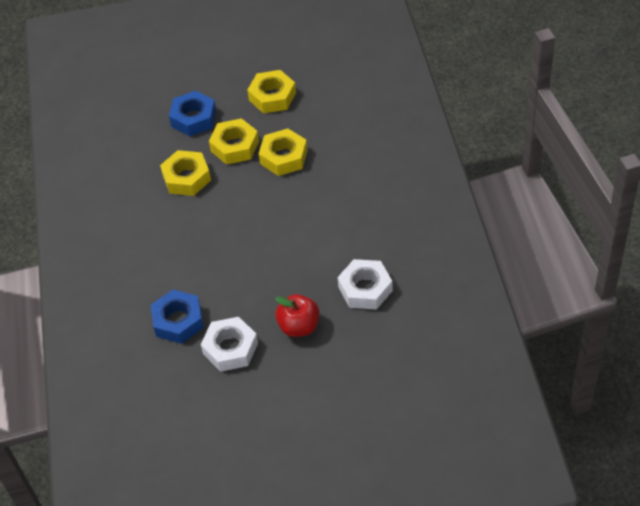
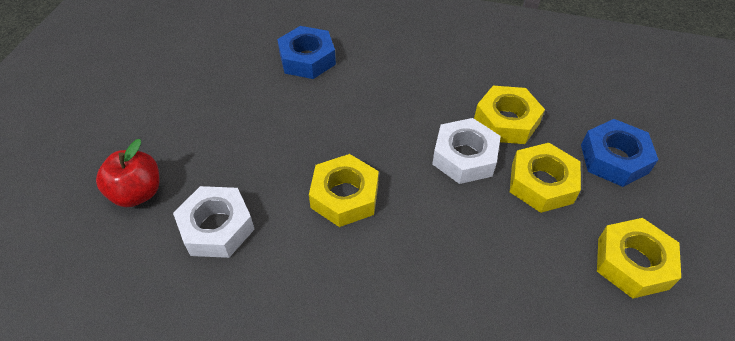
camera: 110 degrees right, 0 degrees up
white nut [201,317,258,372] -> white nut moved to [432,118,501,184]
yellow nut [259,128,308,176] -> yellow nut moved to [309,154,379,227]
red apple [275,294,320,337] -> red apple moved to [96,139,160,207]

